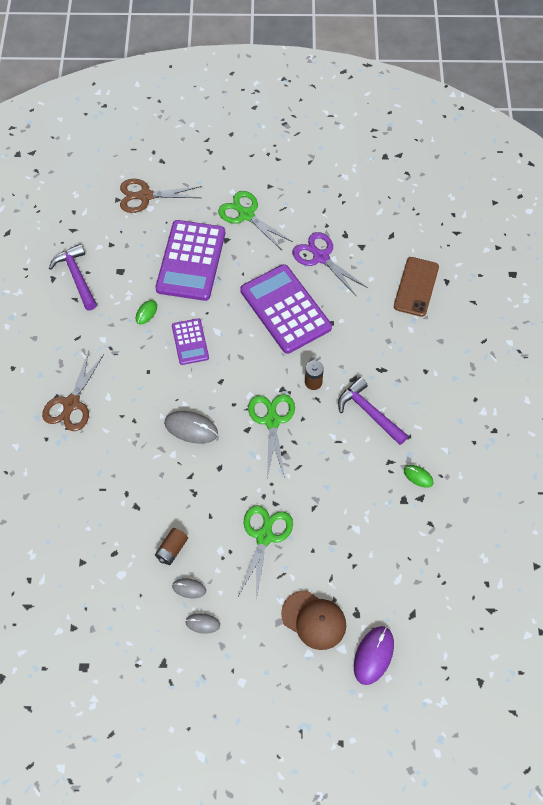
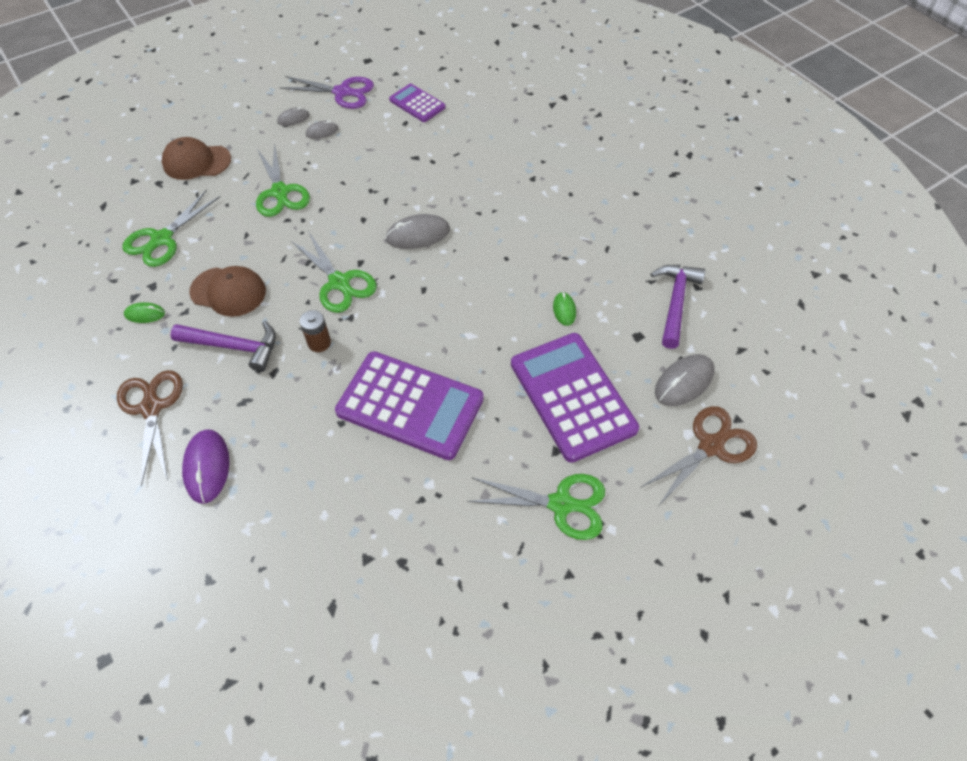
camera: 145 degrees right, 5 degrees down
brown scissors [42,351,104,431] -> brown scissors moved to [117,370,183,486]
purple hammer [49,244,97,310] -> purple hammer turned 105 degrees counterclockwise [651,265,706,349]
brown battery [155,528,188,565] -> none
purple calculator [172,318,209,365] -> purple calculator moved to [389,84,446,122]
purple scissors [292,232,368,297] -> purple scissors moved to [280,76,374,109]
purple mouse [354,626,394,685] -> purple mouse moved to [182,429,229,504]
brown phone [394,257,439,317] -> none
none -> green scissors [122,190,220,267]
none -> brown cap [189,266,266,317]
none -> grey mouse [655,354,715,406]

